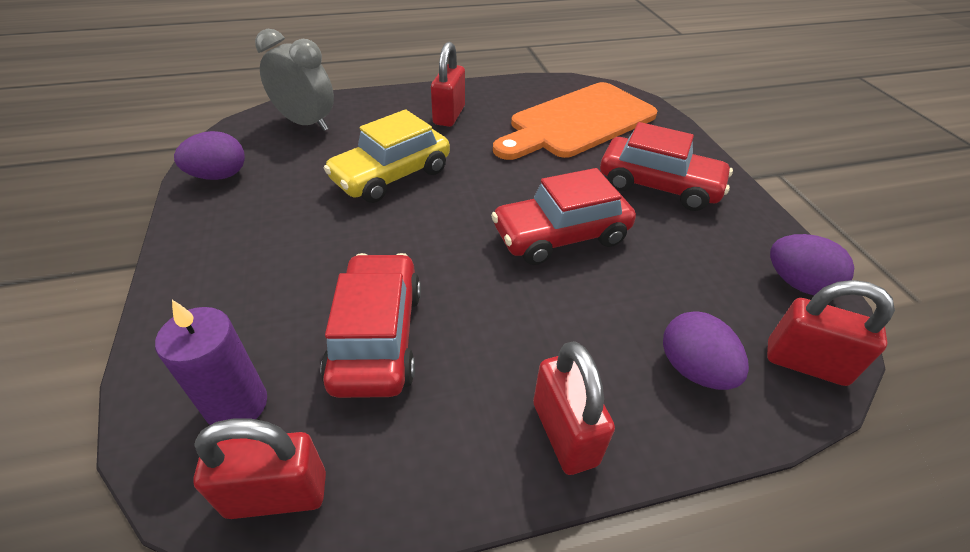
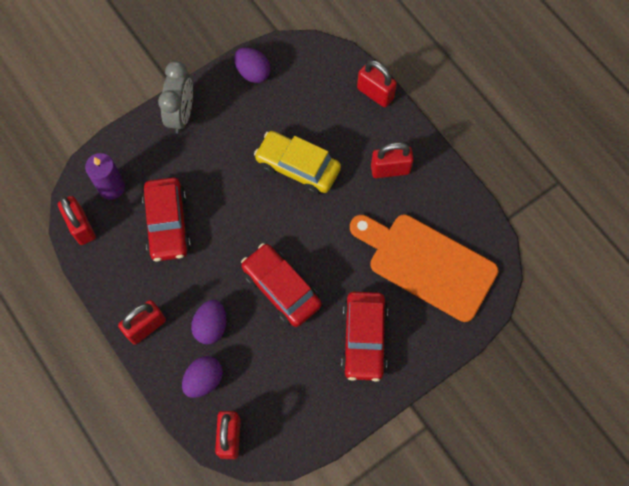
camera: 70 degrees right, 25 degrees up
grey clock [255,29,334,131] -> grey clock moved to [158,61,193,133]
red car [321,253,421,398] -> red car turned 105 degrees clockwise [142,178,191,261]
purple egg [770,234,854,295] -> purple egg moved to [191,300,227,344]
none -> red padlock [357,60,397,107]

